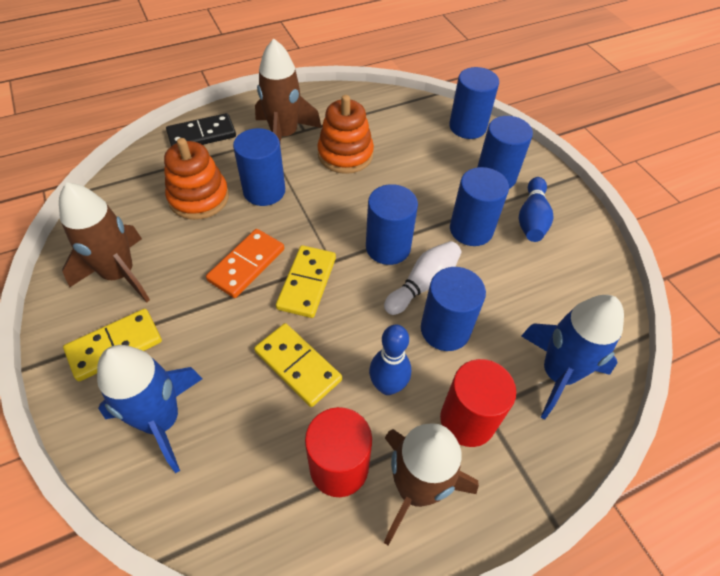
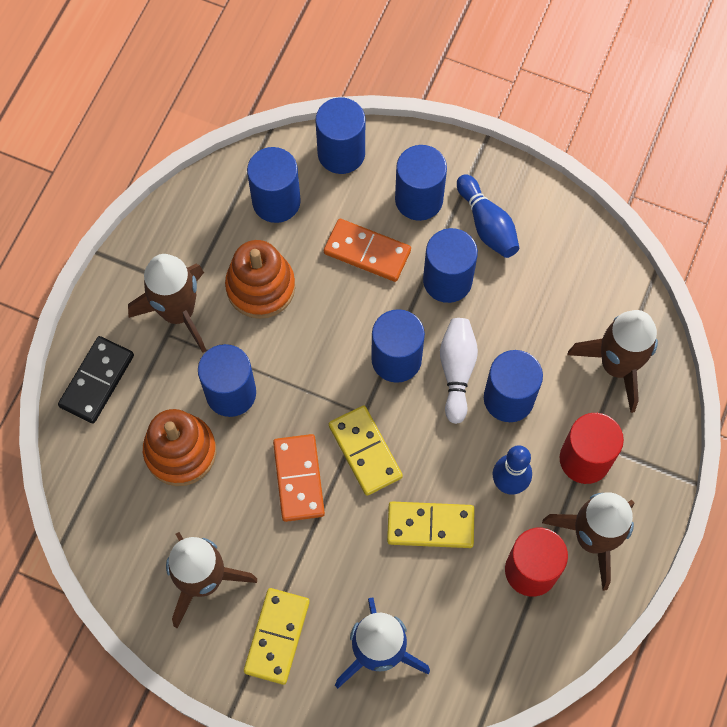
camera: 40 degrees left, 15 degrees up
blue rocket [521,295,624,419] -> brown rocket [567,310,658,413]
none -> blue cylinder [247,147,301,223]
none -> orange domino [324,219,411,282]

